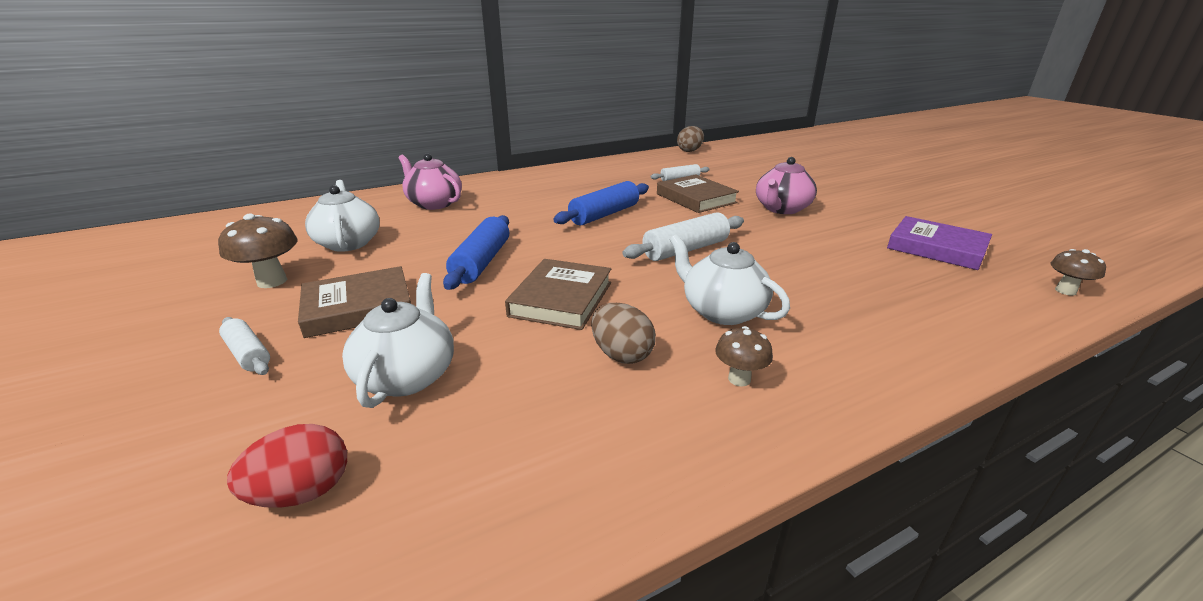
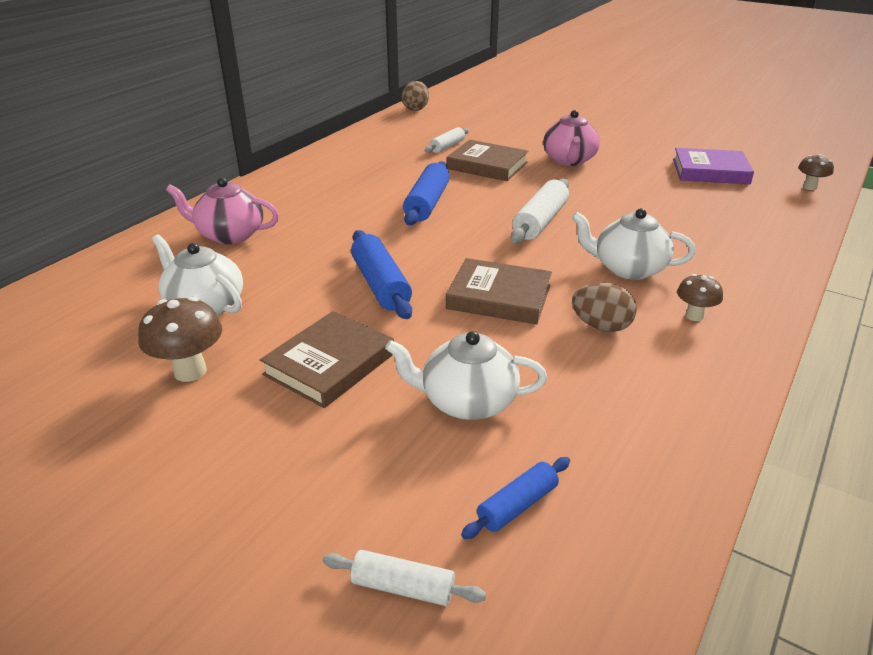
camera: 30 degrees left, 5 degrees up
white rolling pin [219,317,270,375] -> white rolling pin moved to [323,550,486,606]
red egg [227,424,347,508] -> blue rolling pin [461,457,570,539]
white teapot [342,273,454,408] -> white teapot turned 60 degrees counterclockwise [385,331,547,420]
brown book [505,259,611,330] -> brown book turned 60 degrees counterclockwise [446,258,552,325]

